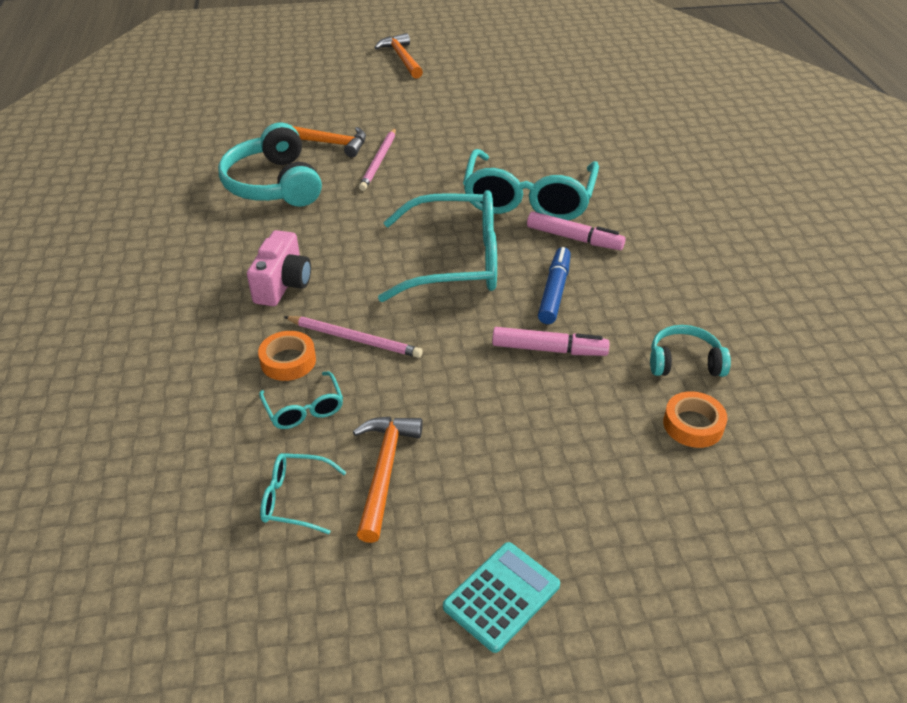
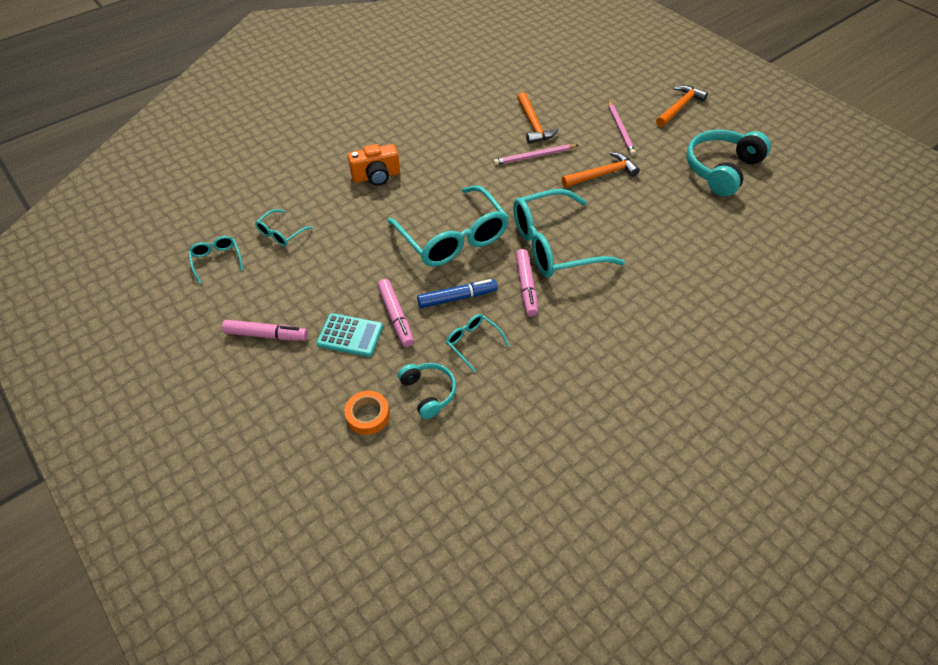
camera: 60 degrees right, 10 degrees up
turquoise headphones [218,122,322,207] -> turquoise headphones moved to [686,130,771,196]
pink camera [247,230,311,306] -> orange camera [348,144,400,186]
orange tape [258,331,316,381] -> none
pink pencil [284,316,423,358] -> pink pencil moved to [608,100,636,156]
orange hammer [353,417,423,543] -> orange hammer moved to [561,152,640,187]
turquoise calculator [443,542,560,653] -> turquoise calculator moved to [316,313,383,357]
none -> pink marker [222,320,308,341]
none -> turquoise glasses [446,314,509,372]

